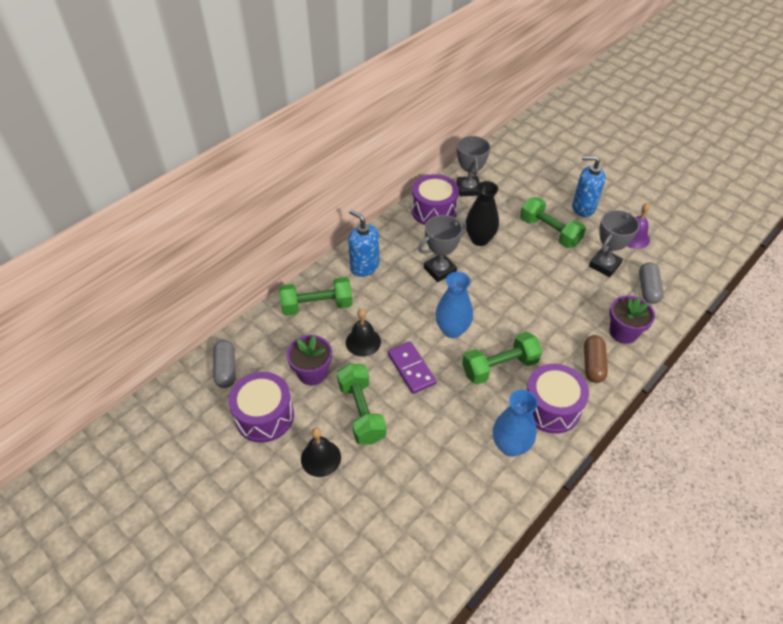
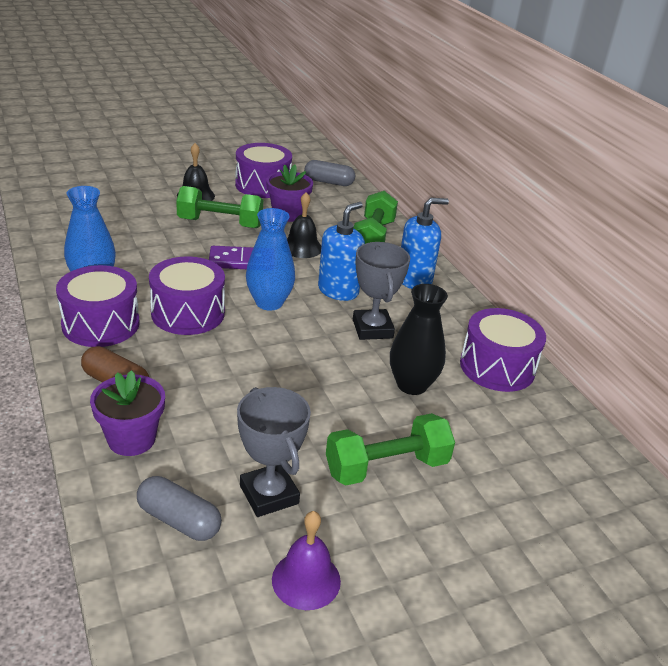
camera: 110 degrees right, 15 degrees down
grey trophy [457,136,490,197] -> none
green dumbbell [462,332,542,384] -> purple drum [149,256,225,335]
blue soap dispenser [572,156,605,217] -> blue soap dispenser moved to [318,202,365,301]

